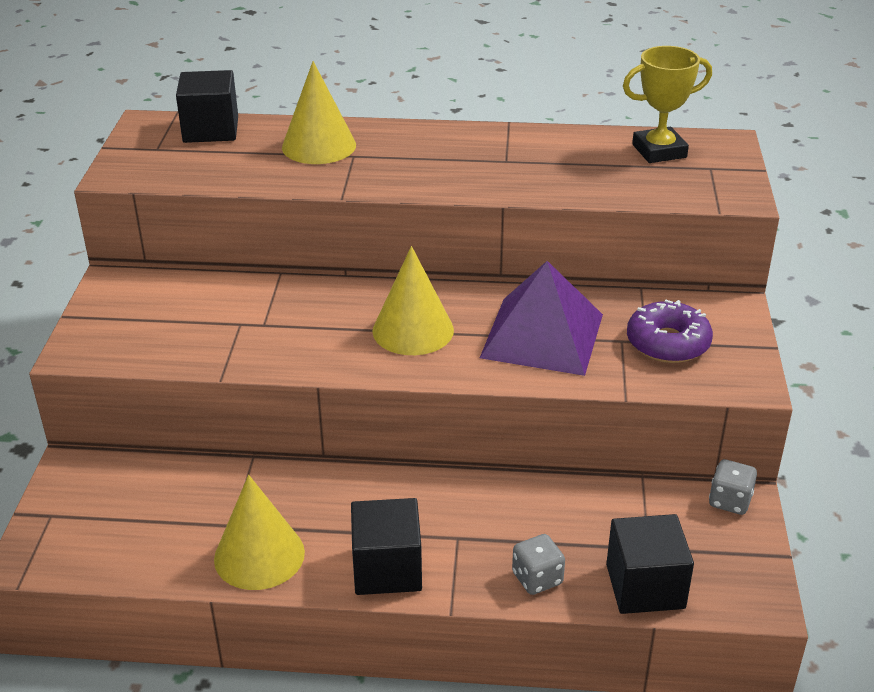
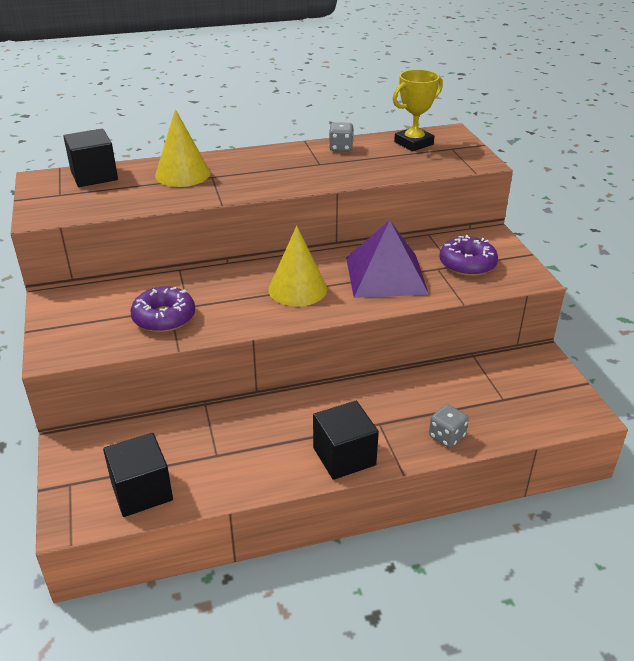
camera: 20 degrees left, 0 degrees up
yellow cone [214,475,305,590] -> none
black cube [606,514,694,614] -> black cube moved to [103,433,173,517]
grey dice [709,459,757,515] -> grey dice moved to [329,122,353,152]
none -> purple donut [130,287,195,332]

